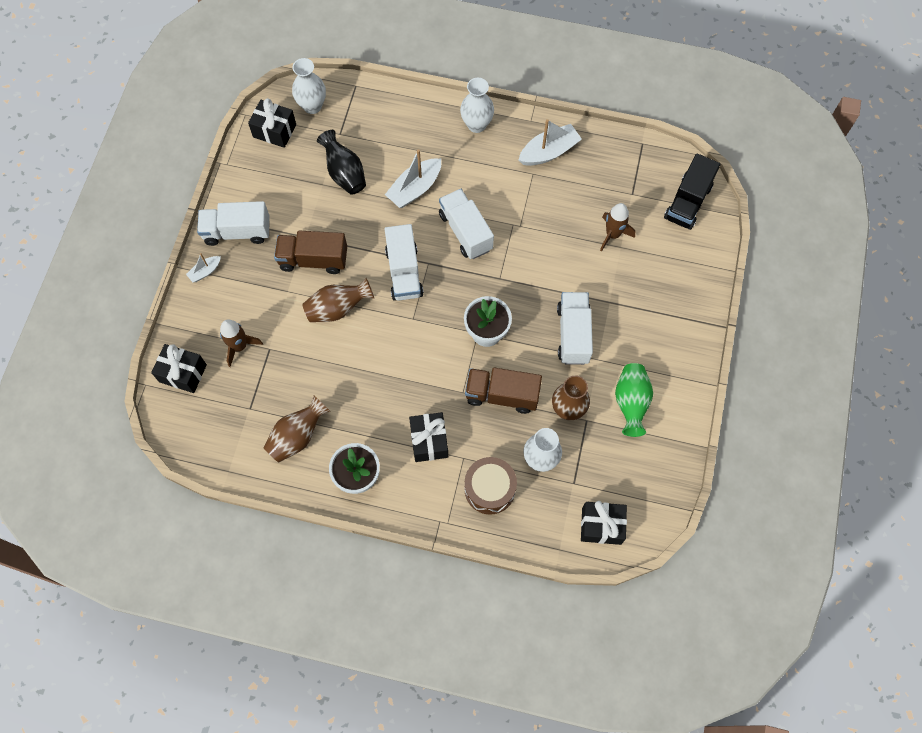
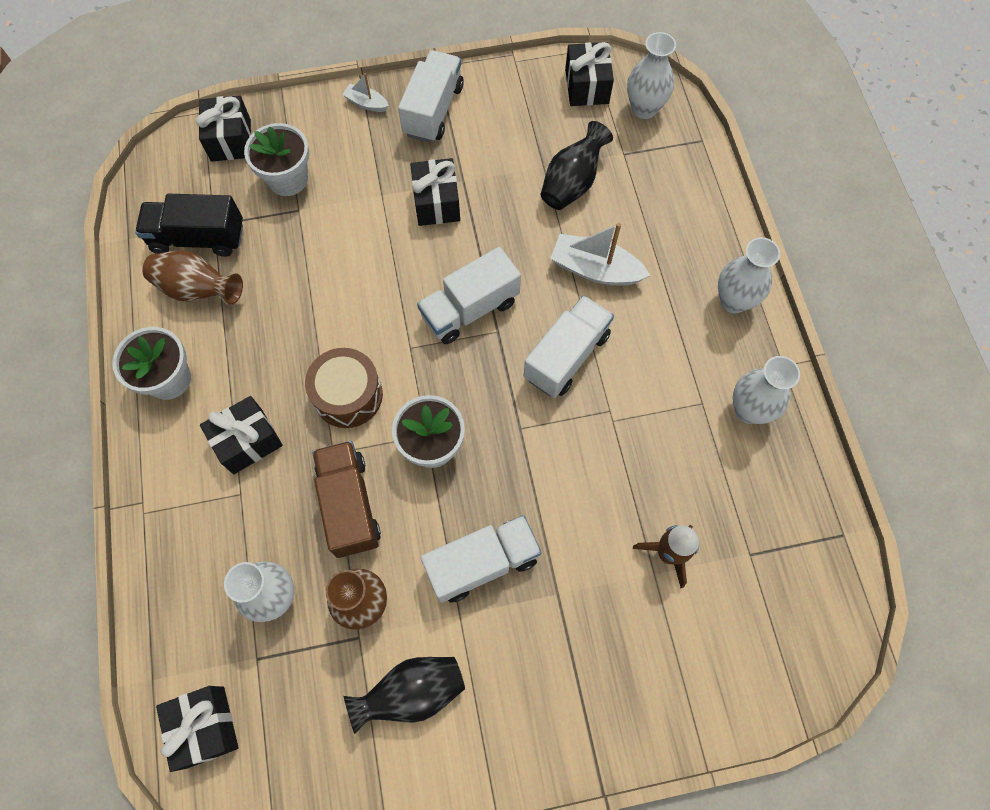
camera: 65 degrees right, 0 degrees up
white truck [197,201,270,246] -> white truck turned 45 degrees clockwise [398,50,464,143]
brown rocket [220,320,263,367] -> white flower pot [244,123,309,196]
brown truck [274,231,347,274] -> black gift [410,158,460,226]
brown vase [302,278,374,322] -> none
brown drum [465,457,517,514] -> brown drum moved to [305,348,383,428]
white boat [519,119,582,166] -> white vase [733,356,800,424]
green vase [615,363,653,437] -> black vase [344,657,465,734]
black truck [664,153,721,230] -> black truck moved to [135,194,243,257]

